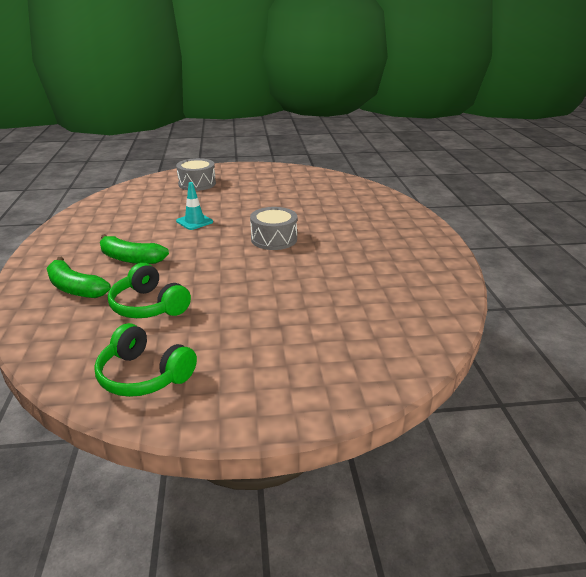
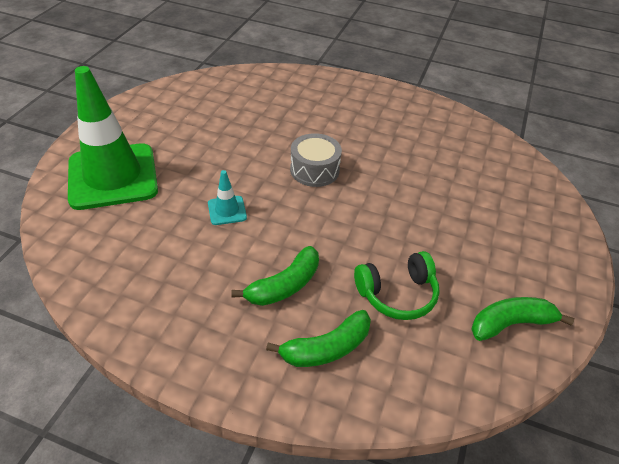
camera: 65 degrees left, 15 degrees up
green headphones [94,323,197,397] -> green banana [471,297,574,341]
grey drum [176,158,216,191] -> green traffic cone [68,66,158,210]

